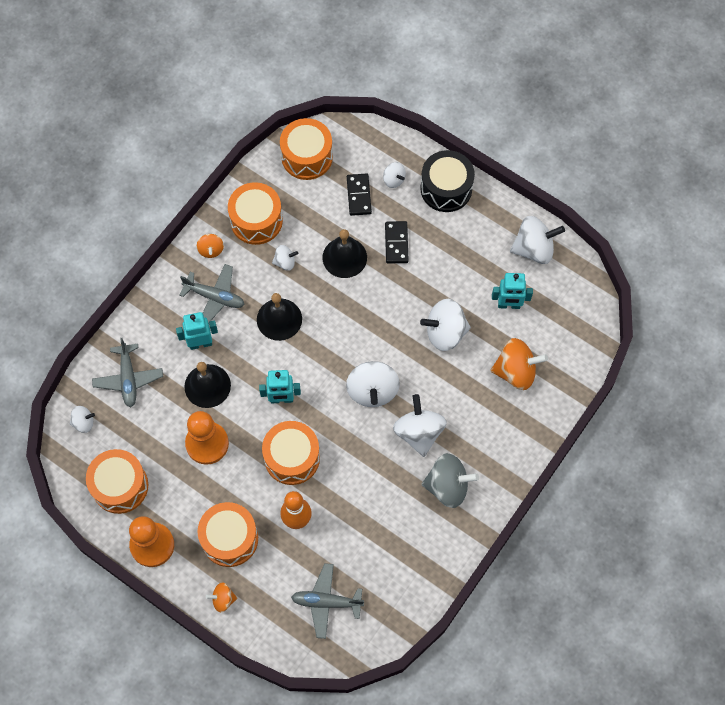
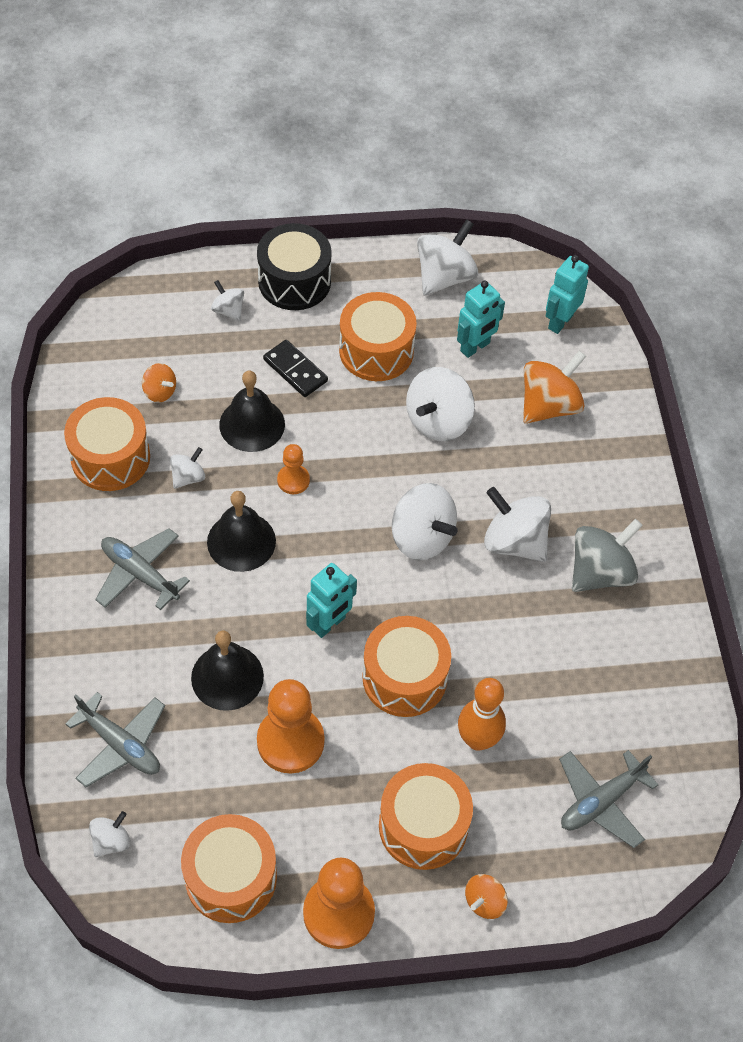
camera: 45 degrees left, 10 degrees down
turquoise robot [176,312,218,350] -> turquoise robot moved to [546,255,589,334]
grey plane [179,264,245,323] -> grey plane turned 120 degrees counterclockwise [95,528,190,610]
orange spinning top [197,234,224,258] -> orange spinning top moved to [142,363,176,403]
orange drum [280,118,333,180] -> orange drum moved to [339,292,417,381]
black domino [347,174,372,216] -> none
white spinning top [383,162,406,188] -> white spinning top turned 135 degrees counterclockwise [211,280,244,321]
none -> orange pawn [277,444,310,494]

